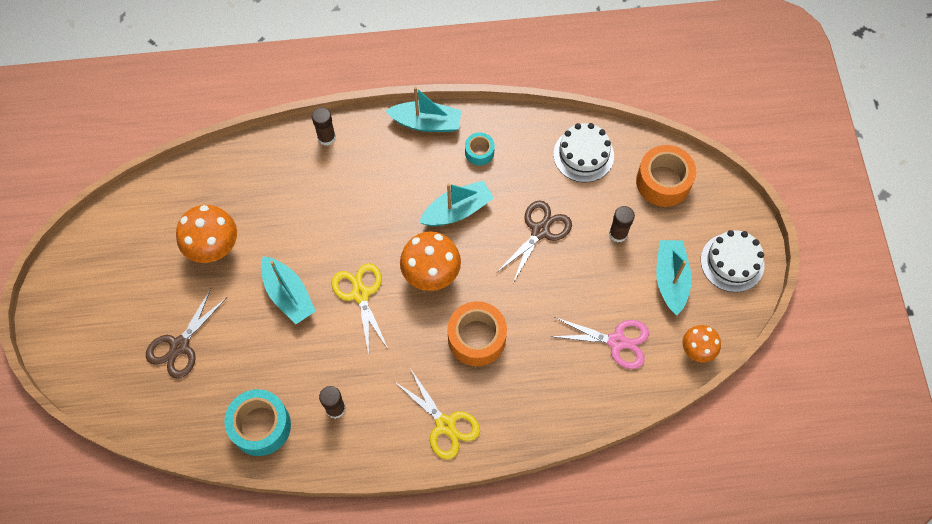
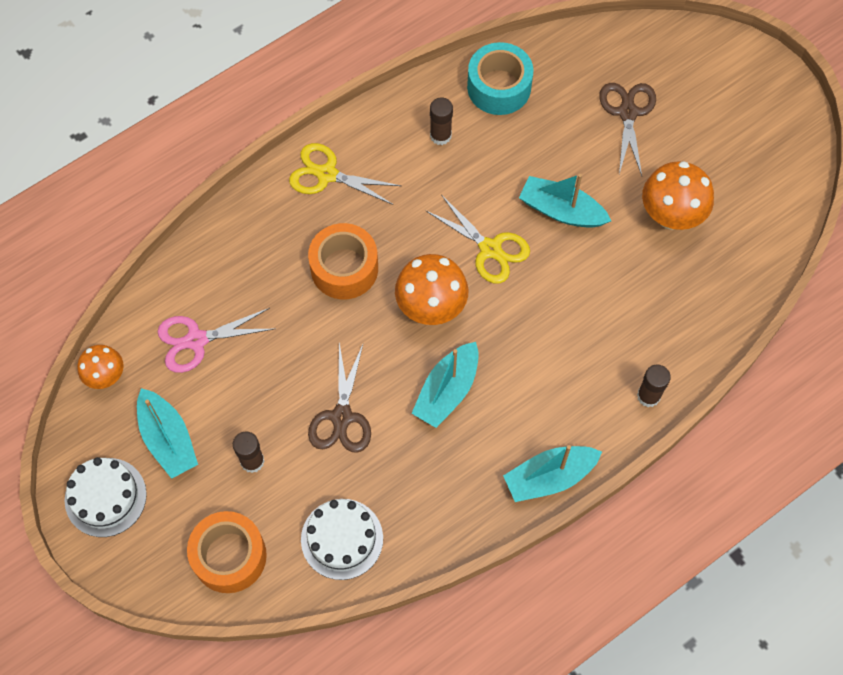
camera: 150 degrees right, 0 degrees up
turquoise tape [465,132,495,166] -> none

